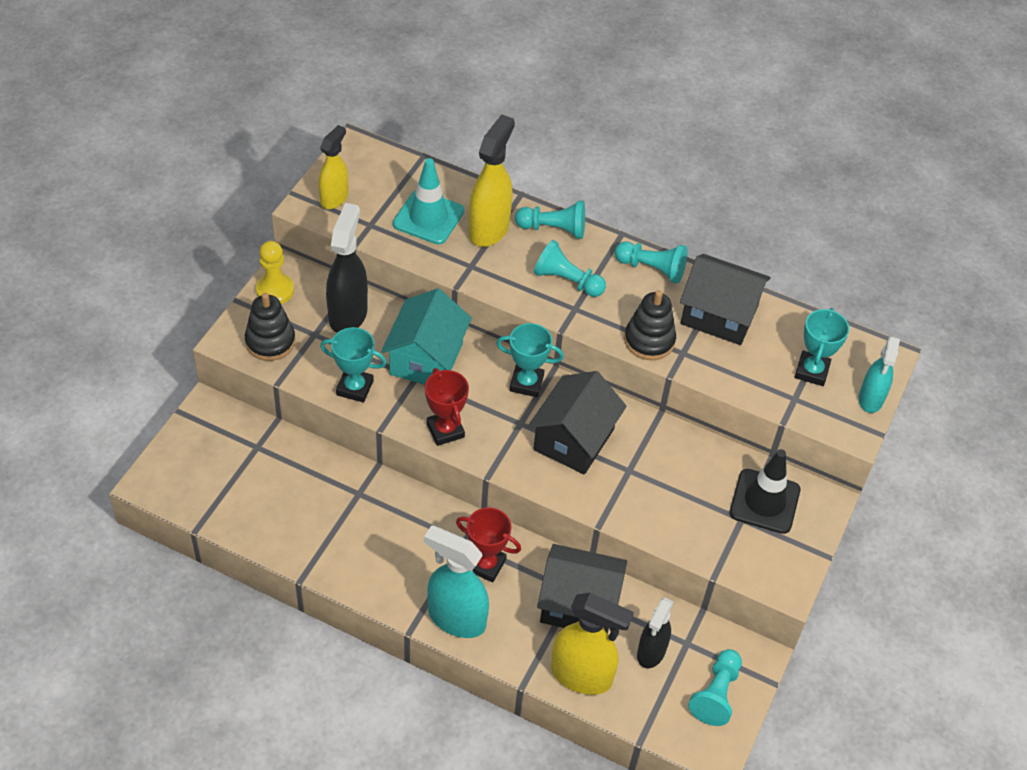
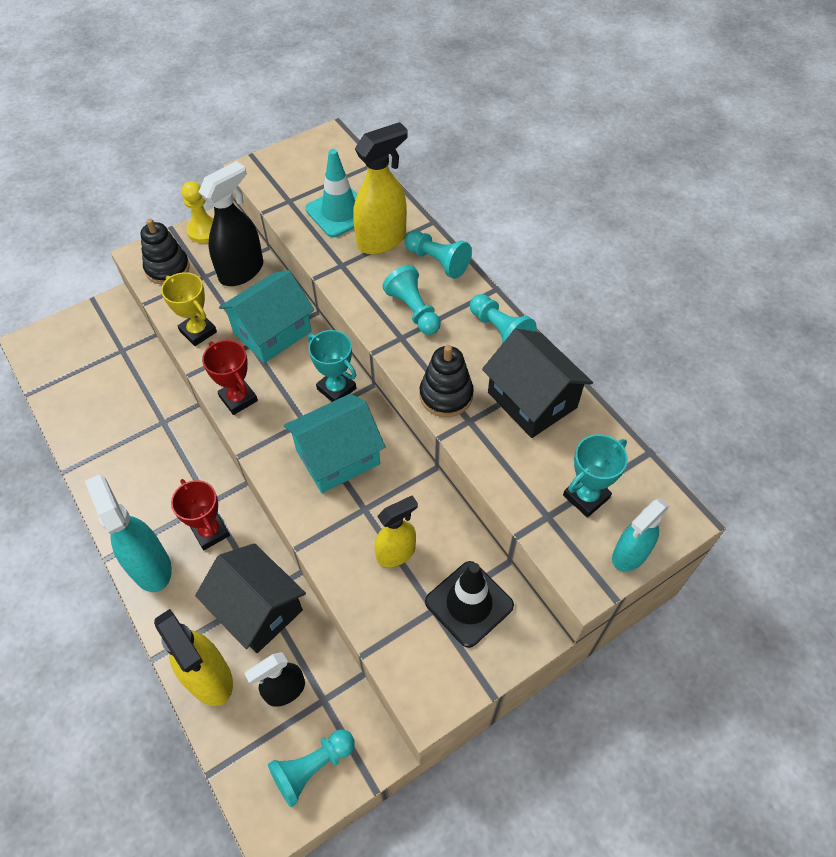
camera: 35 degrees right, 5 degrees up
yellow spray bottle [319,125,348,209] -> yellow spray bottle moved to [374,495,418,567]
turquoise trophy [320,327,387,403] -> yellow trophy [161,272,217,346]
red trophy [425,368,469,446] -> red trophy turned 45 degrees counterclockwise [202,340,258,415]
black house [528,371,627,475] -> turquoise house [284,394,386,493]

